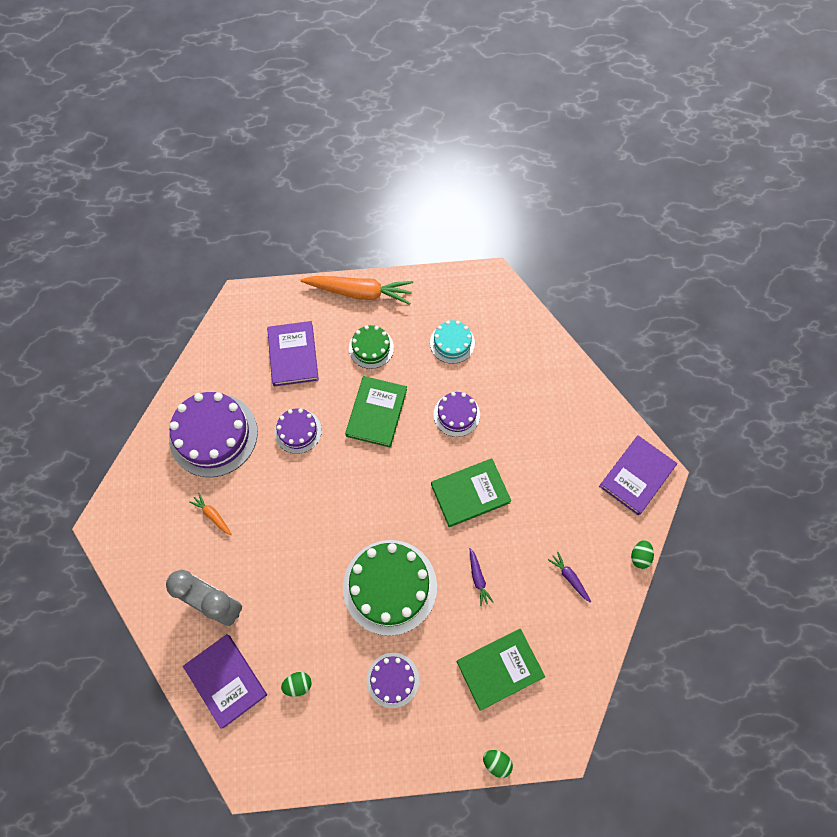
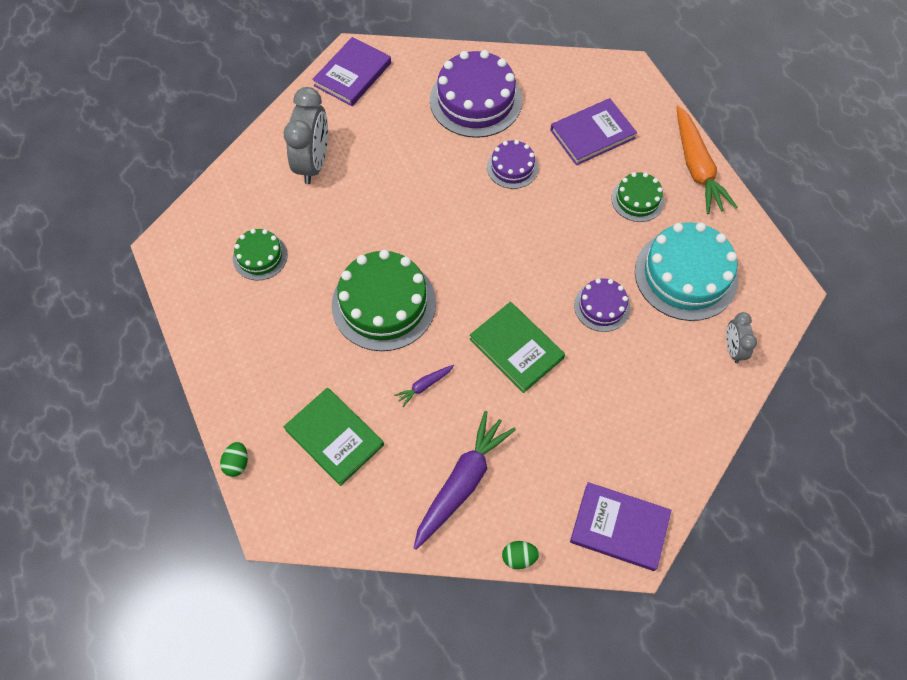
camera: 70 degrees right, 5 degrees down
purple book [183,634,267,728] -> purple book moved to [312,37,391,106]
orange carrot [189,493,232,535] -> none
green egg [281,672,312,697] -> green cake [233,229,287,281]
green book [345,376,407,448] -> none
purple cake [366,653,419,708] -> none
turquoise cake [430,320,475,364] -> turquoise cake [635,222,738,321], size x1.86
purple carrot [548,552,591,603] -> purple carrot [414,411,516,550], size x2.20
none -> grey clock [726,312,757,363]

